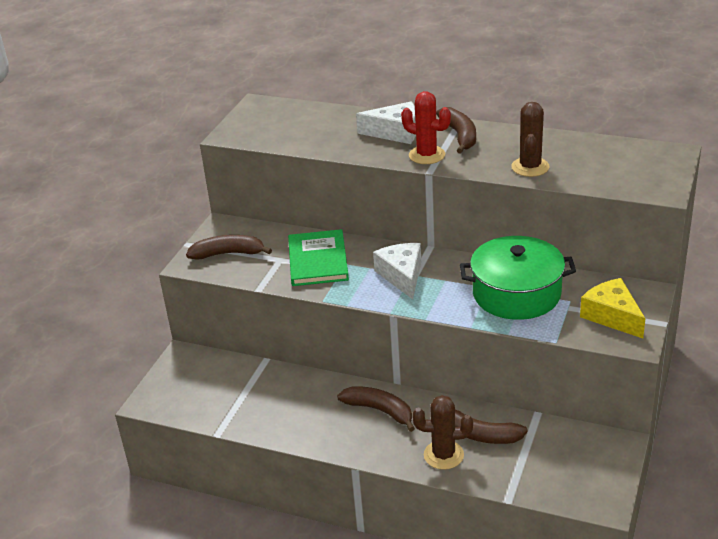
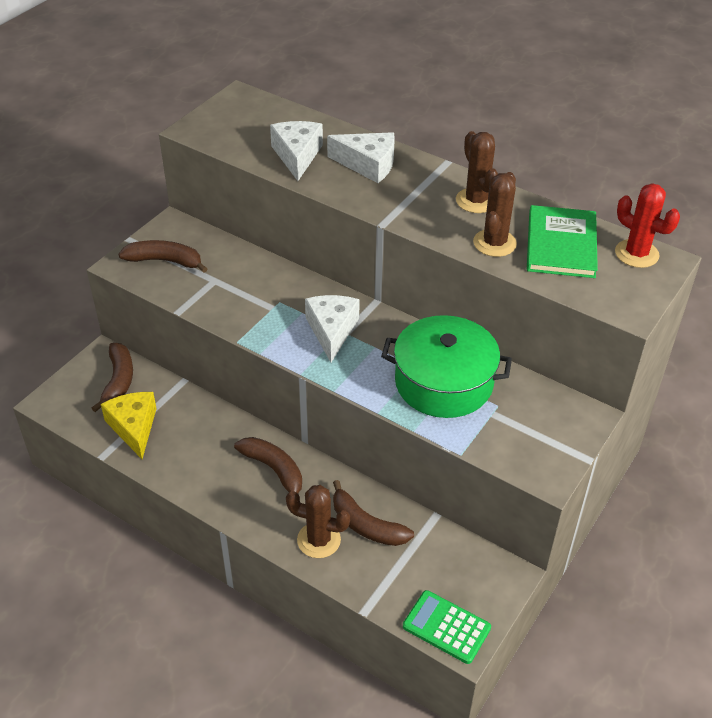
camera: 10 degrees right, 10 degrees up
green book [288,229,349,286] -> green book moved to [527,205,598,278]
red cactus [401,91,451,164] -> red cactus moved to [615,183,680,268]
brown banana [436,107,476,154] -> brown banana moved to [92,343,133,412]
yellow cheese [580,278,646,338] -> yellow cheese moved to [101,392,157,459]
none -> white cheese [270,121,323,181]
none -> green calculator [403,590,491,664]
none -> brown cactus [456,131,498,213]

